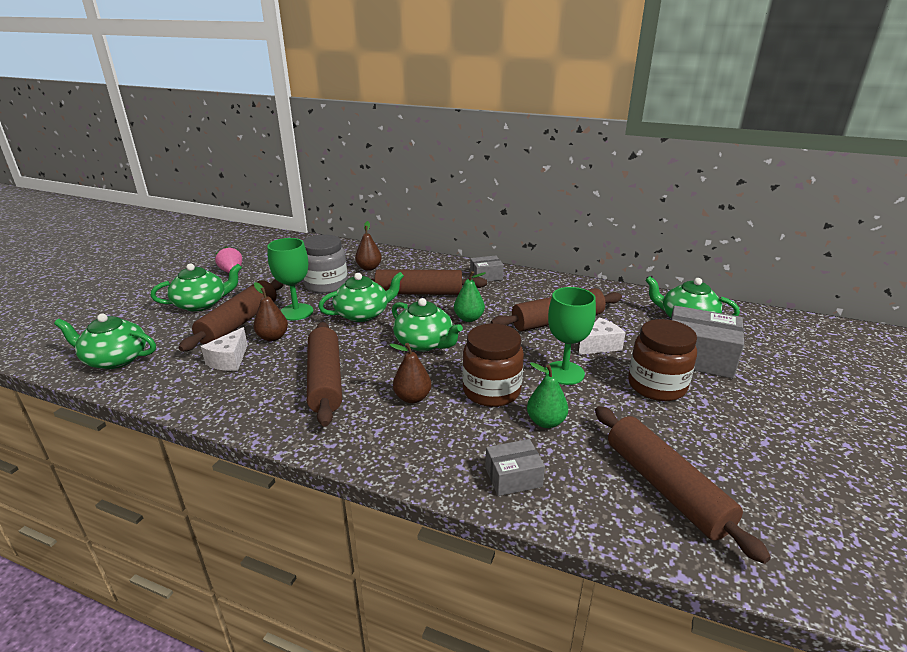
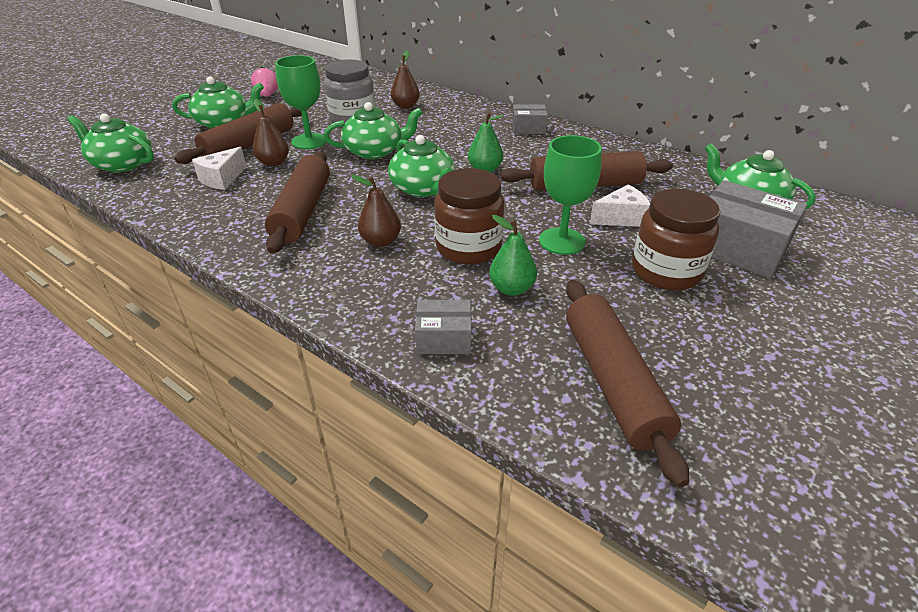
camera: 15 degrees right, 10 degrees up
brown rolling pin [371,269,487,295] -> none

